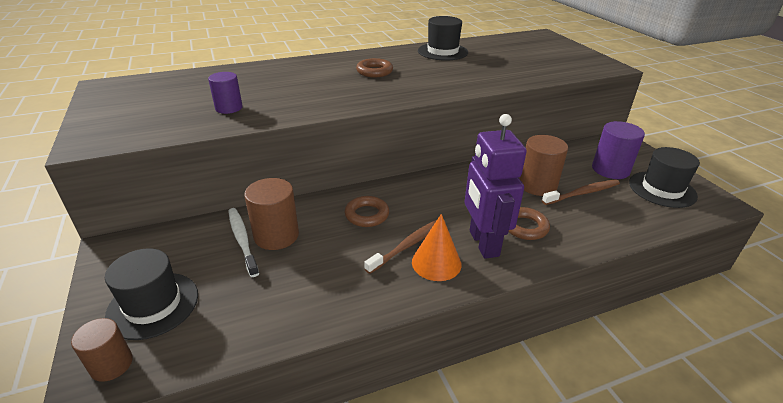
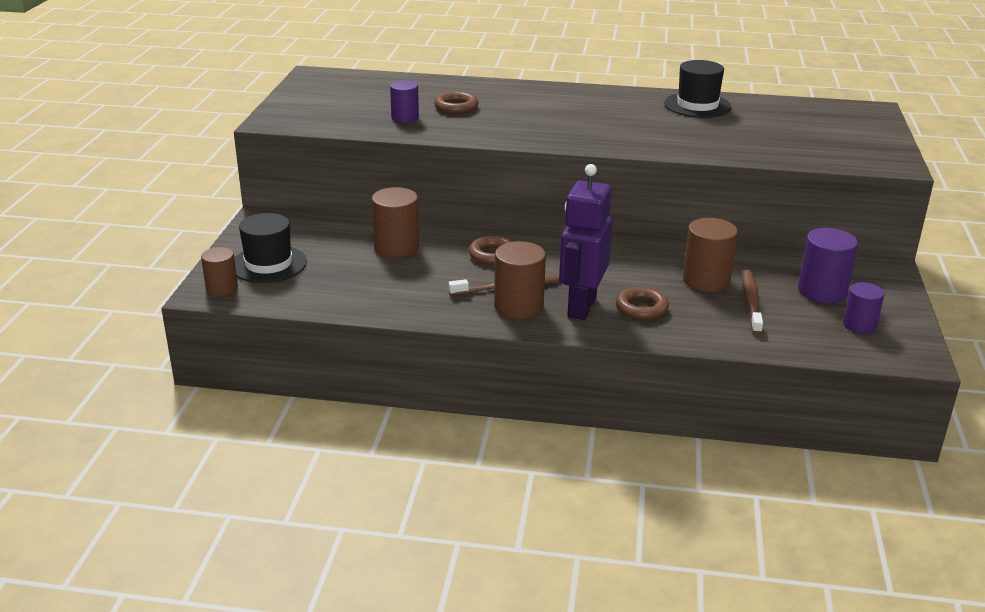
camera: 30 degrees right, 5 degrees down
white toothbrush [228,208,259,277] -> none
brown ring [356,58,393,77] -> brown ring moved to [434,91,478,114]
orange cone [412,214,462,281] -> brown cylinder [494,241,546,319]
brown toothbrush [542,179,620,205] -> brown toothbrush turned 90 degrees counterclockwise [742,270,763,334]
black hat [629,147,700,208] -> purple cylinder [843,282,885,334]

